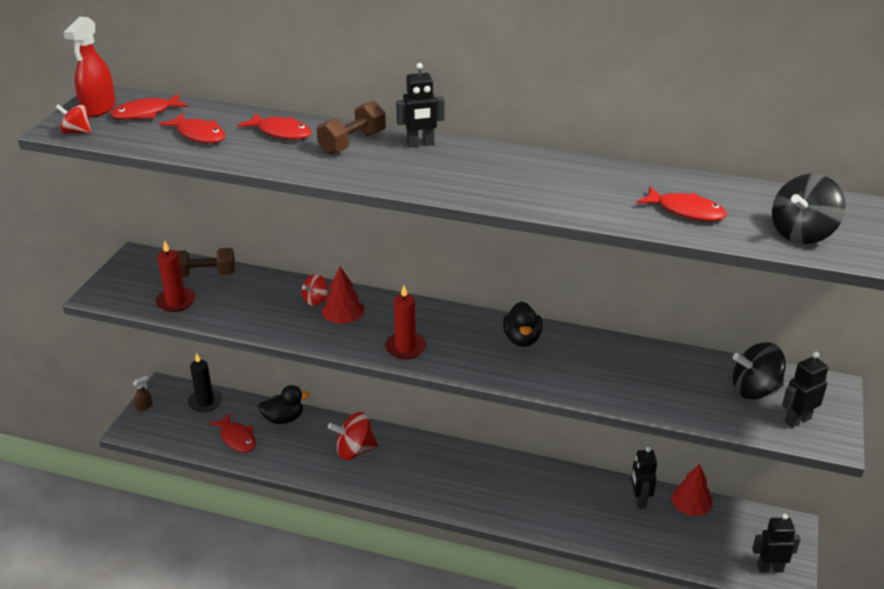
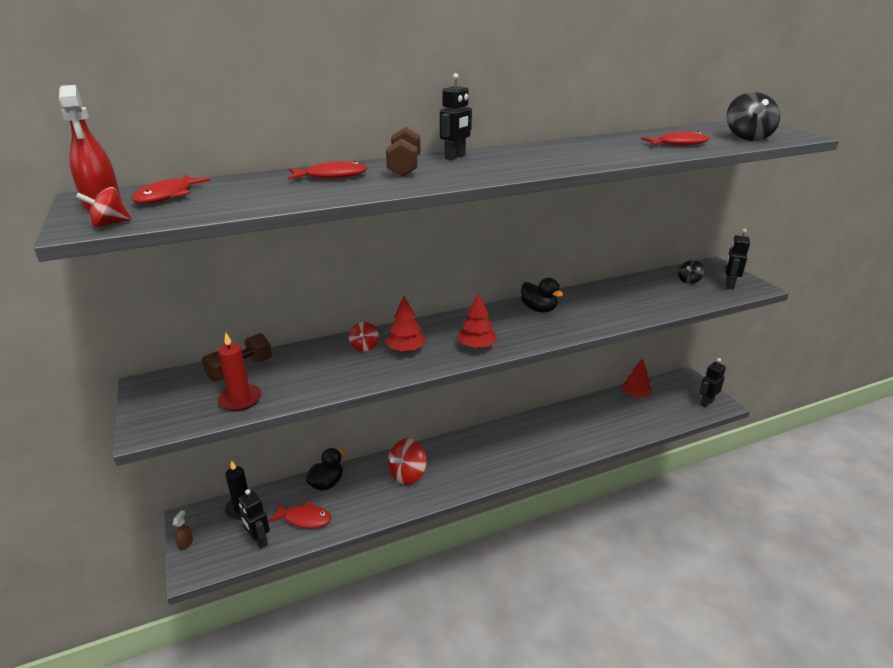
camera: 40 degrees left, 5 degrees down
red fish [159,113,226,143] -> none
red candle [385,285,426,359] -> red tree [457,293,497,349]
black robot [631,447,657,509] -> black robot moved to [238,489,270,549]
black spinning top [733,343,786,399] -> black spinning top [678,260,704,284], size x0.58

